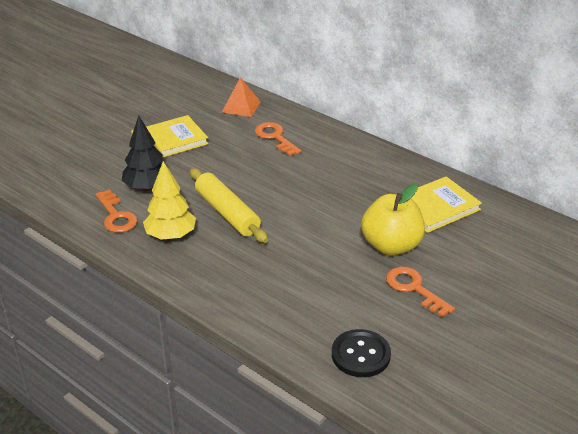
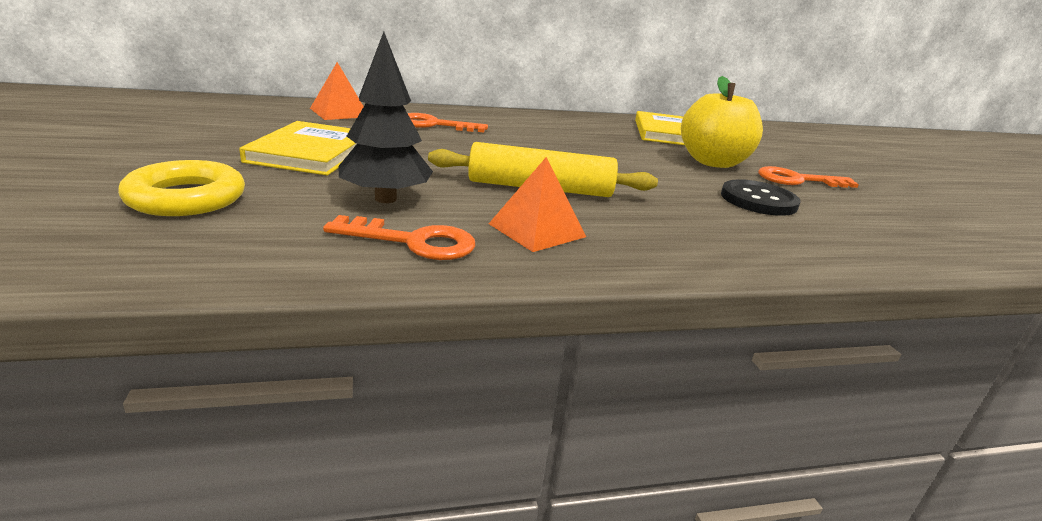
camera: 55 degrees left, 10 degrees down
yellow tree [143,161,196,240] -> orange pyramid [489,157,586,252]
black button [332,329,391,377] -> black button moved to [721,179,801,216]
none -> yellow ring [118,160,245,216]

